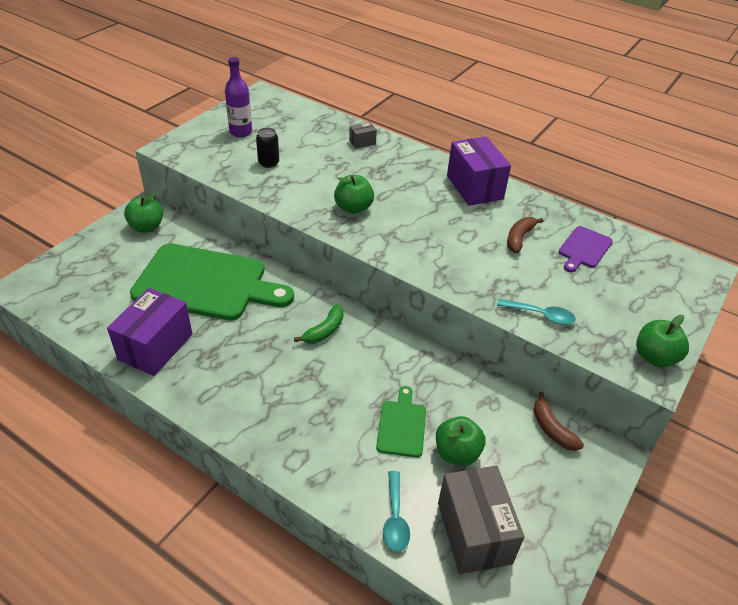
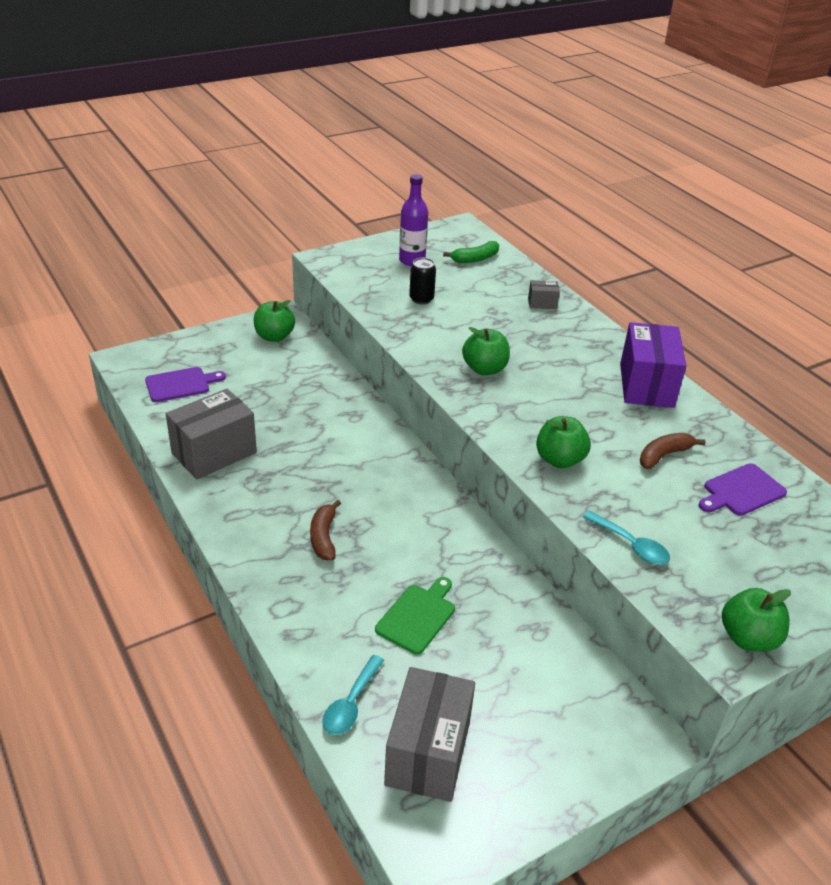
camera: 25 degrees right, 5 degrees down
purple box [107,288,192,376] -> grey box [166,389,257,480]
green cutting board [130,243,294,321] -> none
green banana [294,304,344,344] -> green banana moved to [443,241,499,263]
green apple [436,416,486,466] -> green apple moved to [536,416,591,468]
brown banana [533,392,584,451] -> brown banana moved to [310,500,341,560]
none -> purple cutting board [145,367,226,402]

